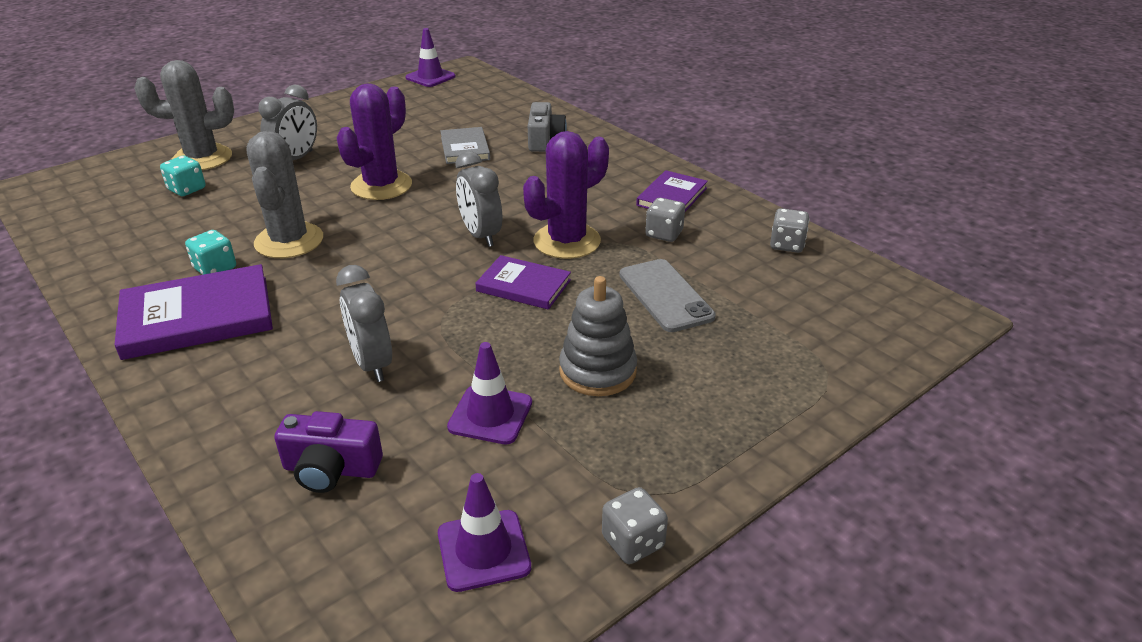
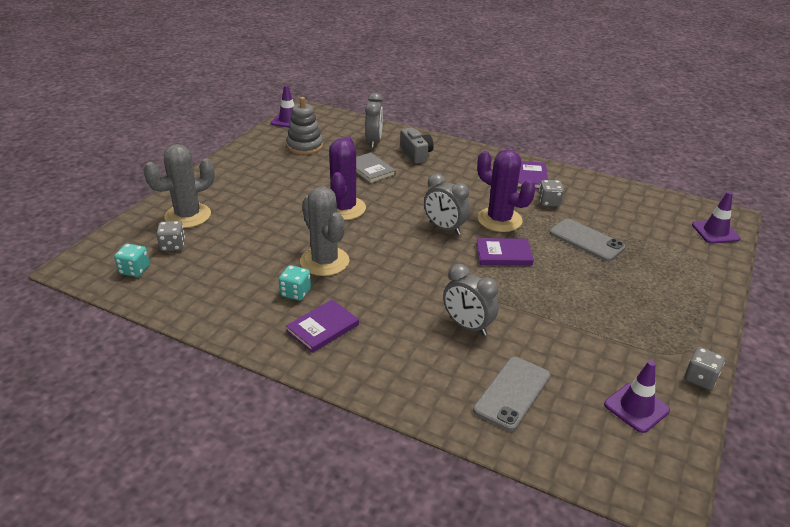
camera: 25 degrees left, 0 degrees up
purple book [114,264,273,360] -> purple book [286,300,359,353], size x0.60
turquoise dice [160,156,205,196] -> turquoise dice moved to [114,244,150,277]
grey clock [259,85,317,160] -> grey clock moved to [365,93,383,148]
purple camera [274,411,383,493] -> grey phone [473,357,550,431]
purple traffic cone [447,342,532,444] -> purple traffic cone moved to [692,191,740,244]
purple cactus [523,131,609,259] -> purple cactus turned 75 degrees counterclockwise [477,149,535,232]
grey stacking toy [559,276,637,396] -> grey stacking toy moved to [287,97,323,155]
grey dice [770,208,809,253] -> grey dice moved to [156,221,185,251]

